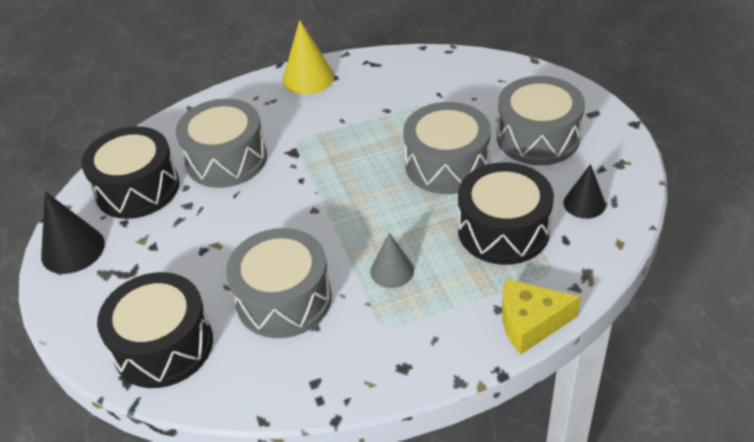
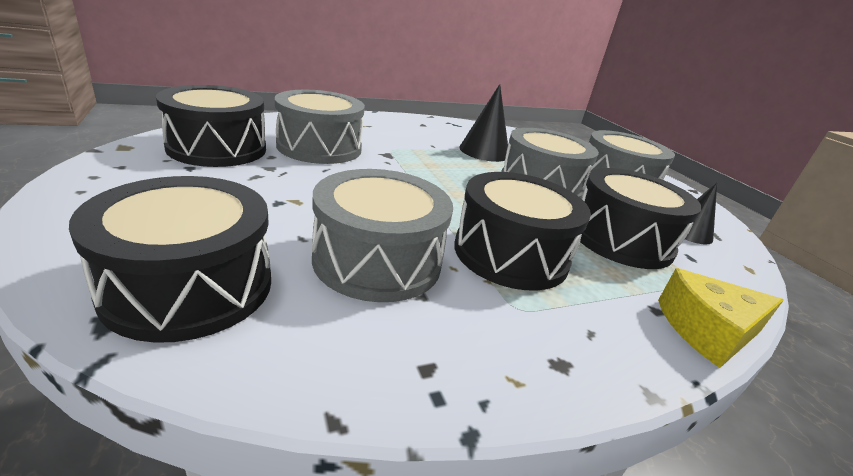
camera: 10 degrees left, 15 degrees down
black cone [41,191,105,274] -> black cone moved to [459,84,508,162]
yellow cone [283,20,335,95] -> none
grey cone [371,233,414,288] -> black drum [454,172,591,291]

